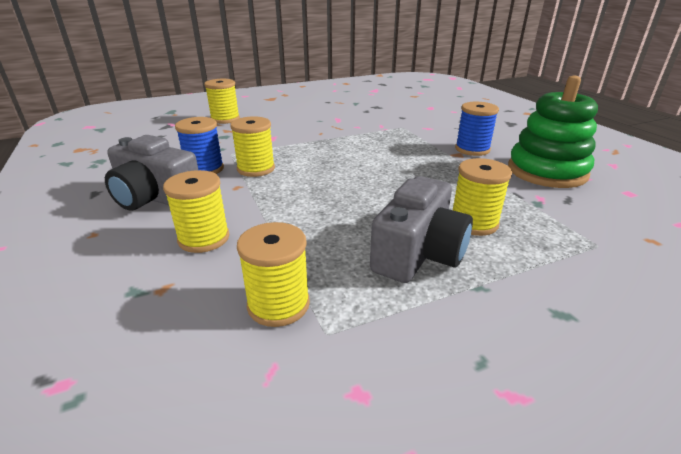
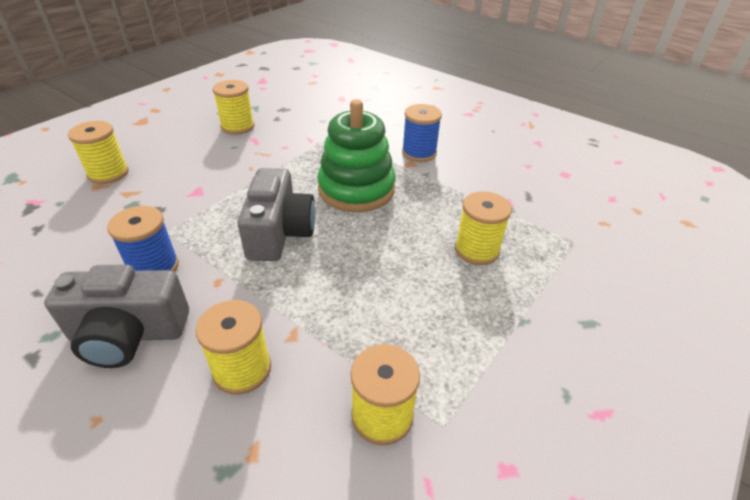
camera: 30 degrees left, 10 degrees up
yellow spool [230,116,275,177] -> yellow spool moved to [213,80,254,135]
grey camera [370,176,473,283] -> grey camera moved to [237,168,316,261]
green stacking toy [508,76,598,188] -> green stacking toy moved to [317,99,396,212]

